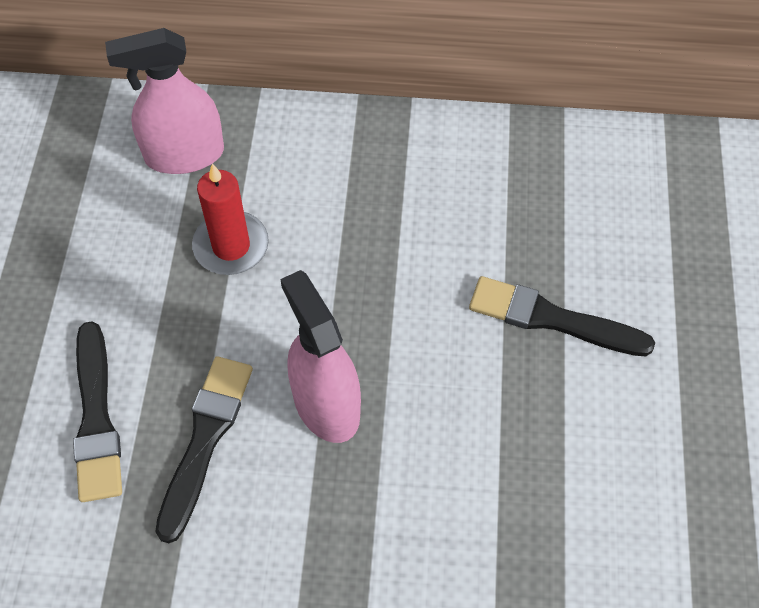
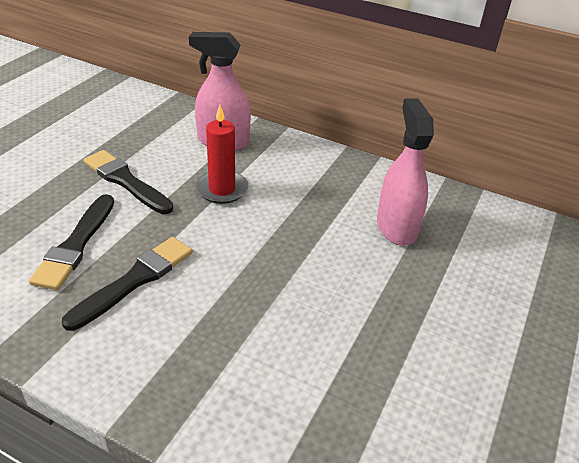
camera: 20 degrees right, 20 degrees down
pink spray bottle [280,270,361,443] -> pink spray bottle moved to [377,99,434,246]
black brush [469,276,655,356] -> black brush moved to [83,150,173,214]

